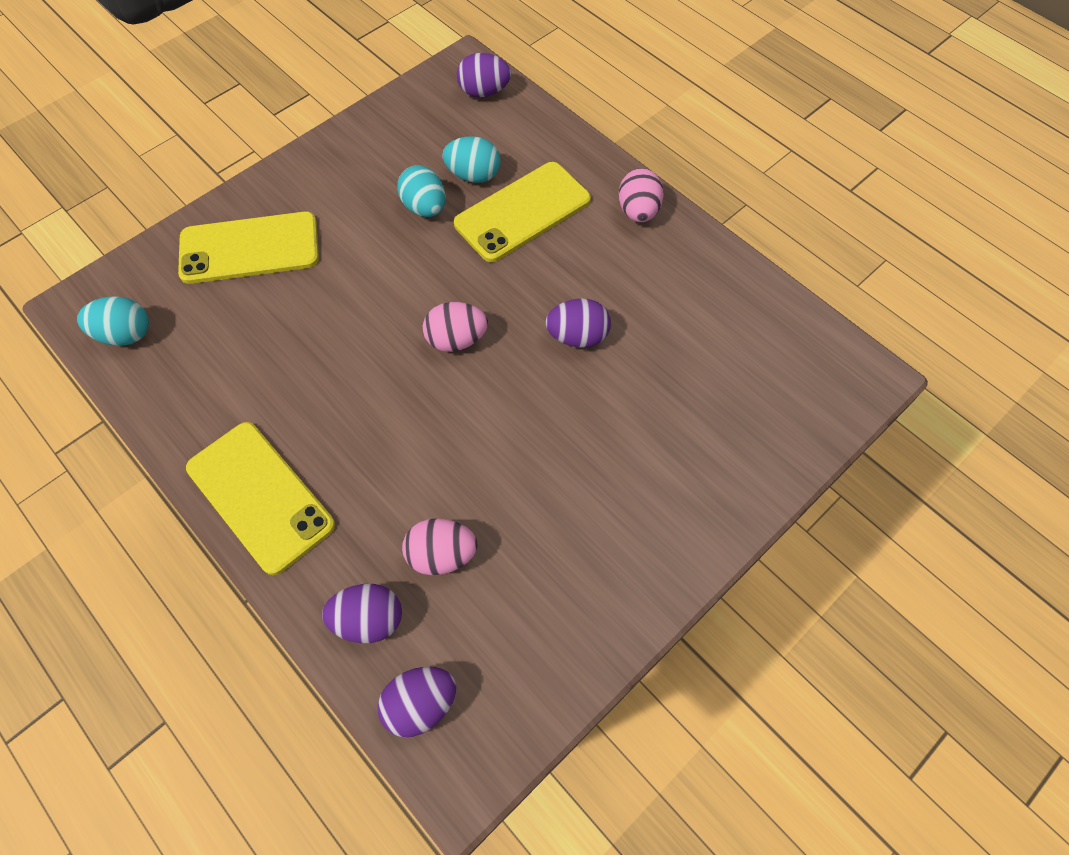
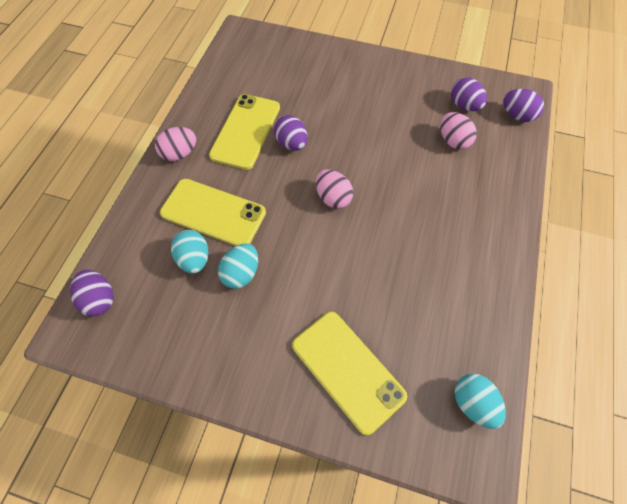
camera: 120 degrees left, 0 degrees up
yellow phone [186,422,335,575] -> yellow phone moved to [209,94,280,170]
purple egg [322,584,402,643] -> purple egg moved to [451,77,487,111]

